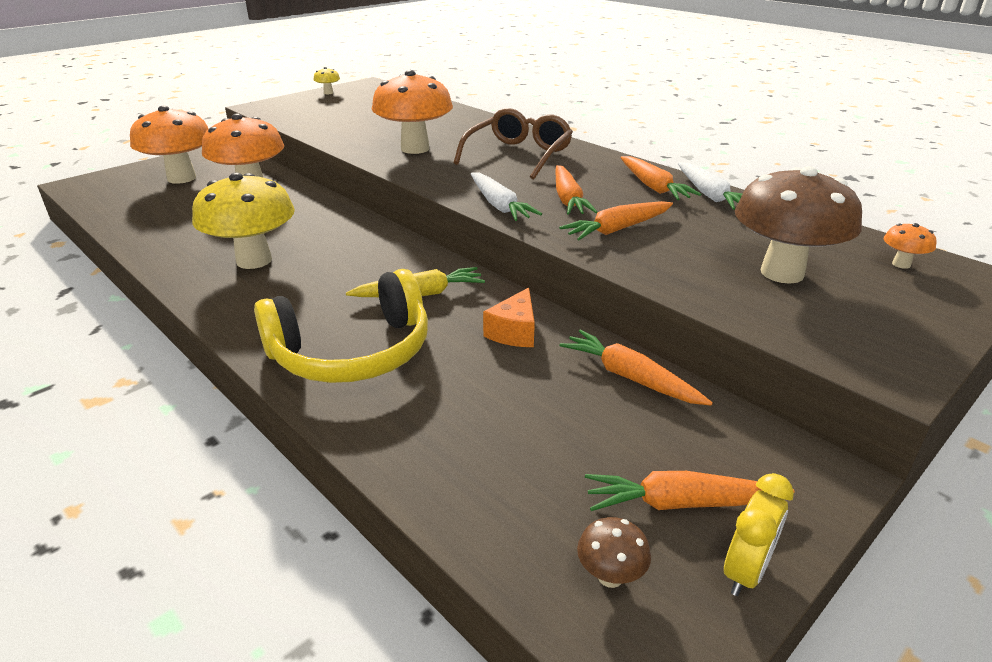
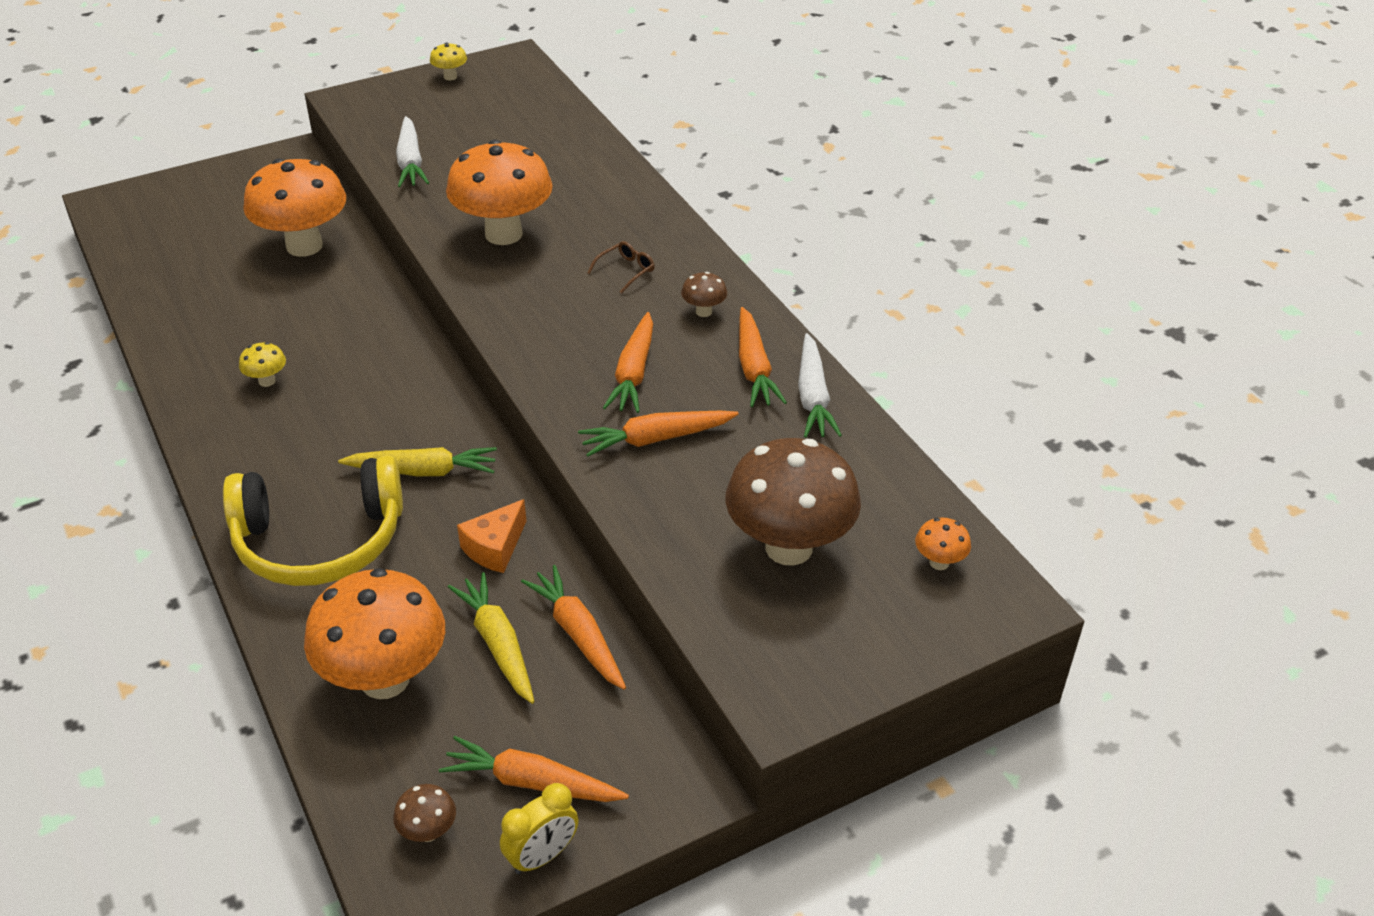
camera: 15 degrees right, 10 degrees up
orange mushroom [130,105,208,184] -> orange mushroom moved to [304,568,445,699]
yellow mushroom [192,172,295,269] -> yellow mushroom [239,342,286,387], size x0.41
brown glasses [453,108,573,179] -> brown glasses [587,241,655,294], size x0.42
white carrot [471,173,542,221] -> white carrot moved to [396,116,429,187]
none -> yellow carrot [448,572,534,704]
none -> brown mushroom [681,272,727,317]

